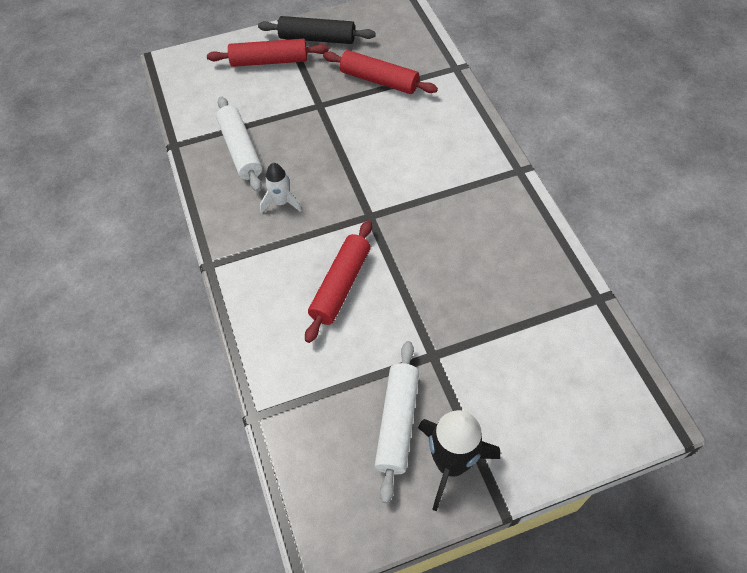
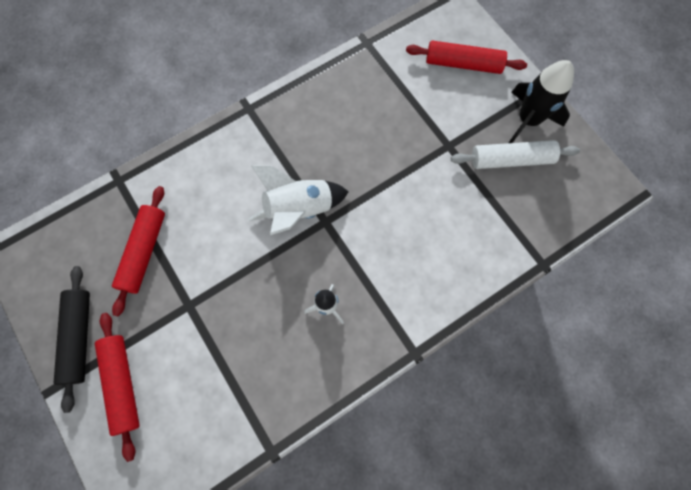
camera: 105 degrees left, 15 degrees up
white rolling pin [216,96,262,192] -> none
red rolling pin [305,220,372,343] -> red rolling pin moved to [406,40,527,74]
none -> white rocket [248,166,349,235]

